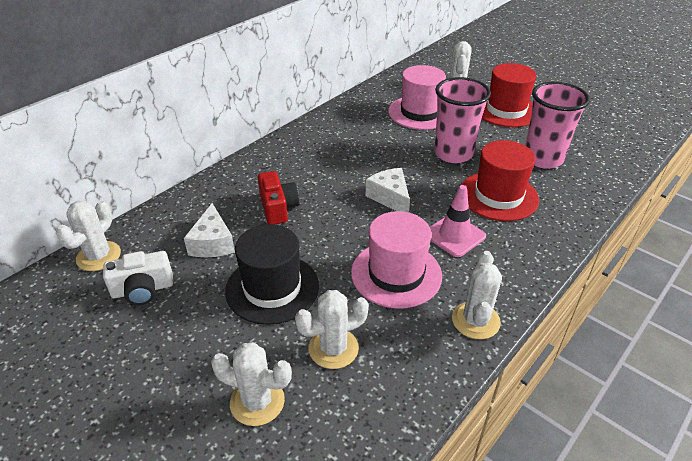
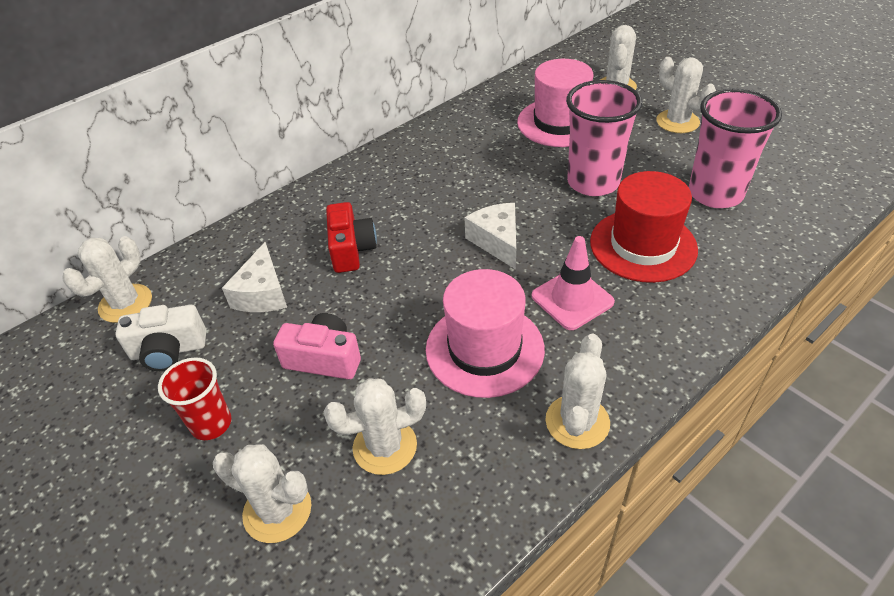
camera: 10 degrees right, 5 degrees up
black hat [225,224,319,325] -> pink camera [273,313,361,379]
red hat [482,63,536,127] -> white cactus [656,57,716,133]
none -> red cup [158,357,231,440]

